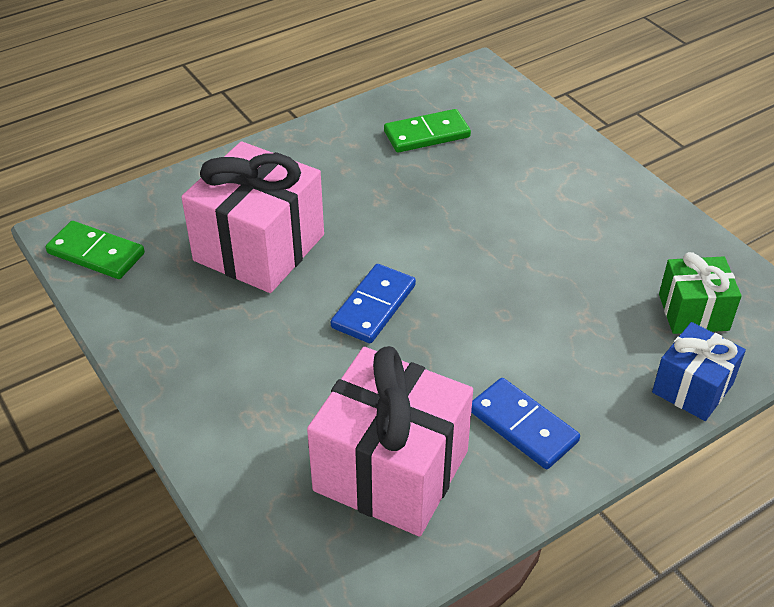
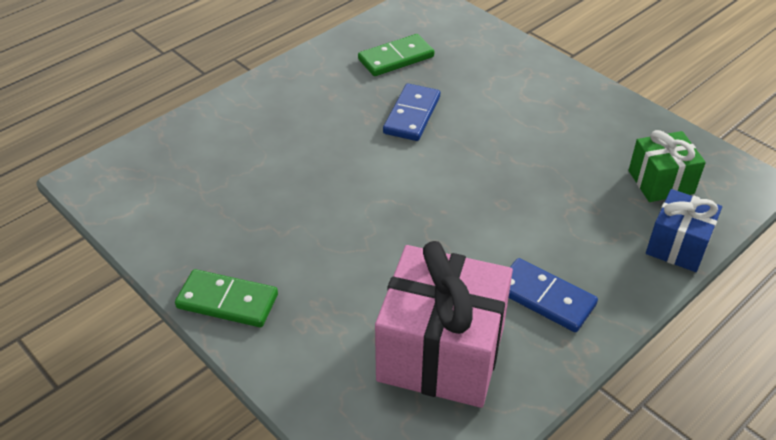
camera: 10 degrees left, 0 degrees up
green domino [46,221,145,279] -> green domino moved to [175,269,278,327]
pink gift [181,141,324,293] -> none
blue domino [331,264,416,343] -> blue domino moved to [383,84,440,141]

